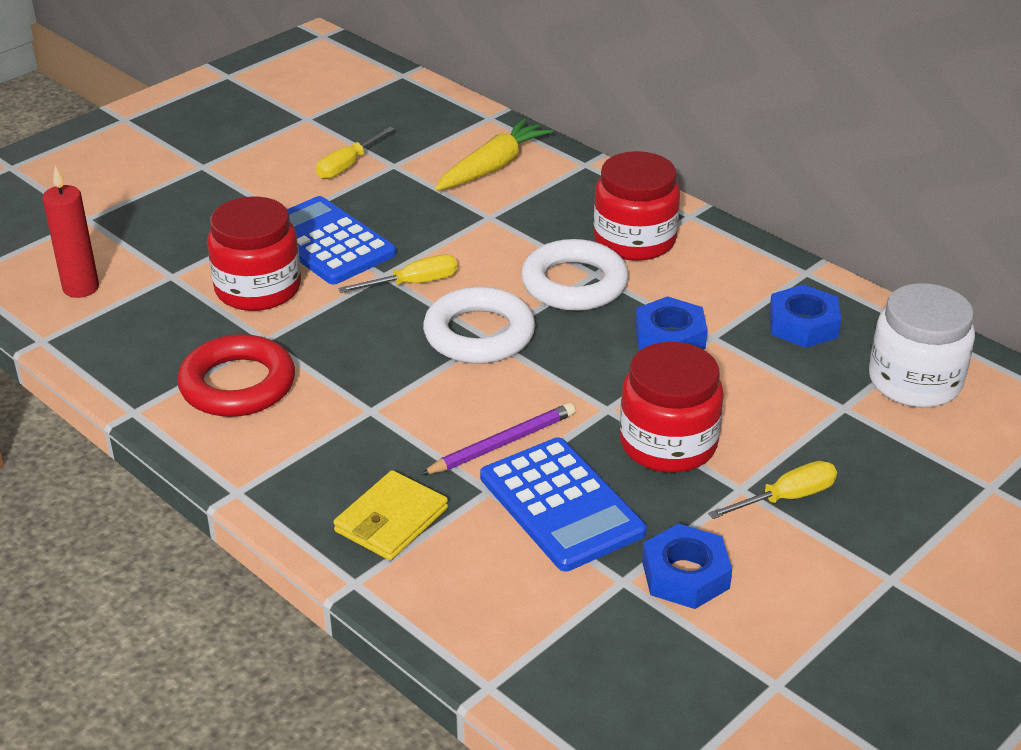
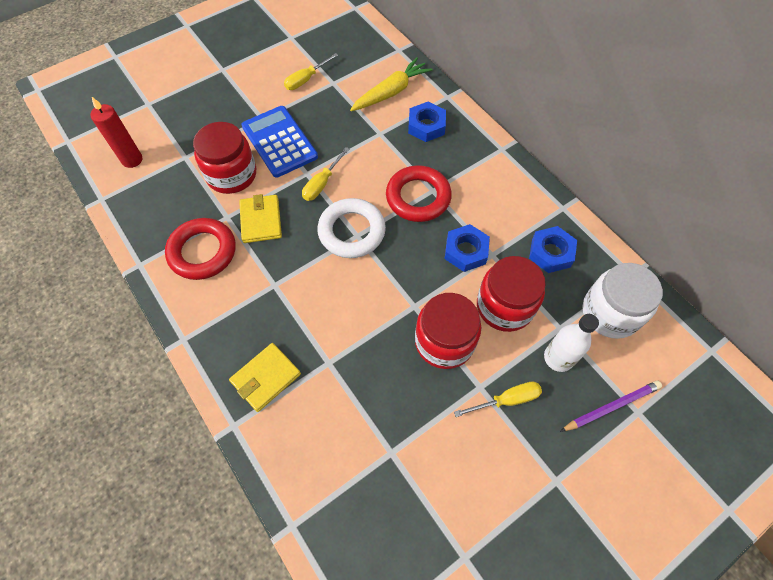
camera: 10 degrees right, 25 degrees up
yellow screwdriver [338,254,458,293] -> yellow screwdriver turned 135 degrees clockwise [302,147,349,201]
purple pencil [420,403,576,475] -> purple pencil moved to [560,381,662,432]
blue calculator [480,437,646,571] -> none
white ring [521,239,629,311] -> red ring [386,165,452,222]
red jar [593,151,680,261] -> red jar moved to [477,256,546,332]
blue nut [642,523,732,609] -> blue nut moved to [408,102,446,142]
none -> yellow wallet [239,194,282,243]
none -> white bottle [544,314,599,372]

